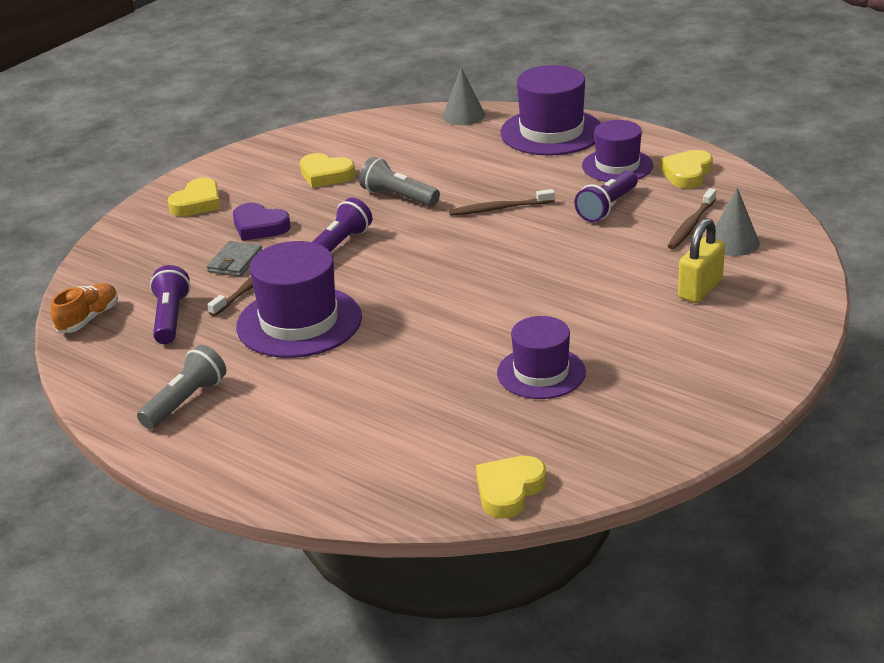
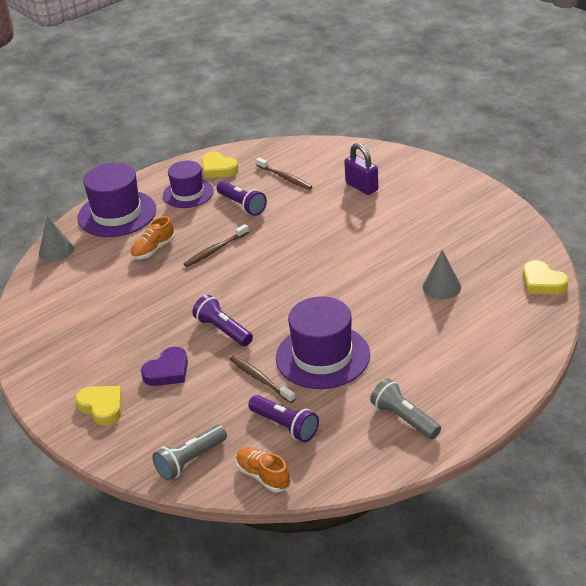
camera: 75 degrees left, 5 degrees up
purple flashlight [150,265,191,344] -> purple flashlight turned 150 degrees counterclockwise [248,395,319,442]
grey wallet [207,241,262,277] -> none
yellow heart [300,153,356,188] -> none
grey flashlight [359,157,440,206] -> grey flashlight moved to [152,425,227,481]
brown toothbrush [449,189,555,216] -> brown toothbrush turned 45 degrees clockwise [184,224,249,267]
purple hat [497,316,586,399] -> none
yellow padlock [678,218,725,303] -> purple padlock [344,143,378,195]
grey cone [715,187,760,256] -> grey cone moved to [423,250,461,299]
none -> orange shoe [130,216,175,259]

